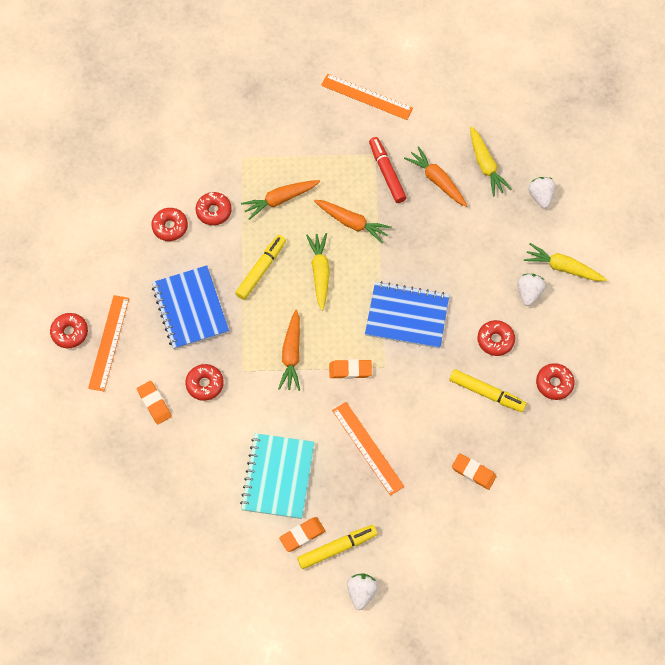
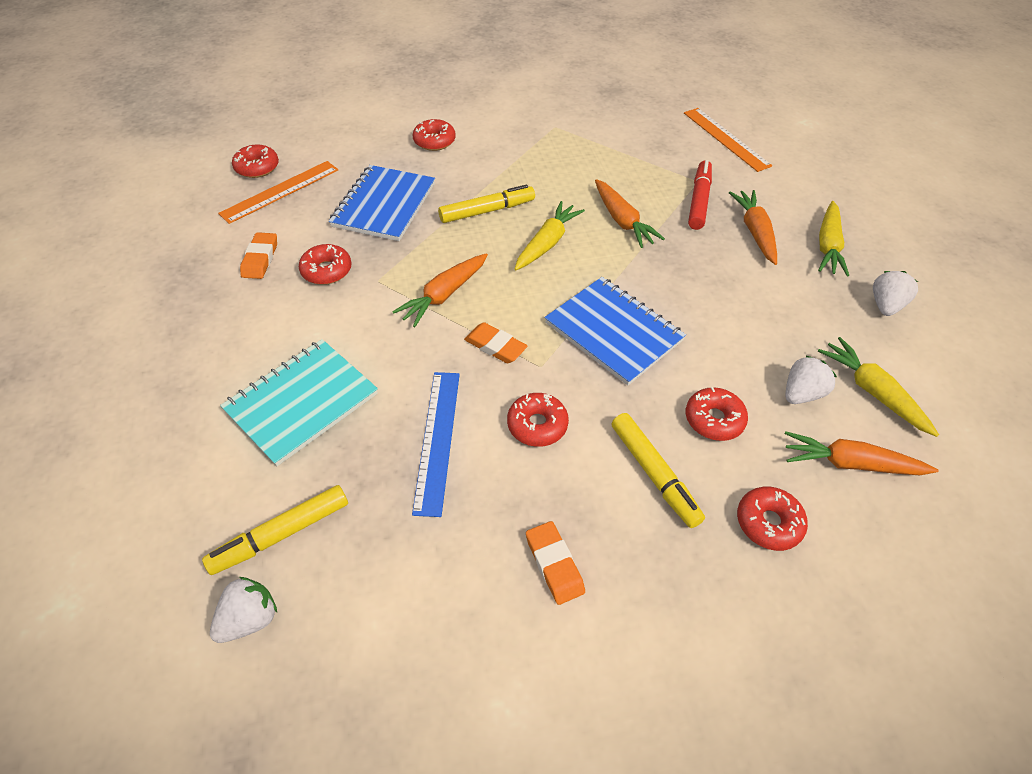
camera: 35 degrees right, 15 degrees down
red donut [195,192,232,225] -> red donut moved to [507,393,569,447]
orange carrot [241,180,320,220] -> orange carrot moved to [785,431,938,475]
orange eraser [279,517,325,552] -> none
yellow marker [297,525,378,569] -> yellow marker turned 135 degrees clockwise [202,485,348,575]
orange ruler [332,402,405,496] -> blue ruler [412,372,460,517]

